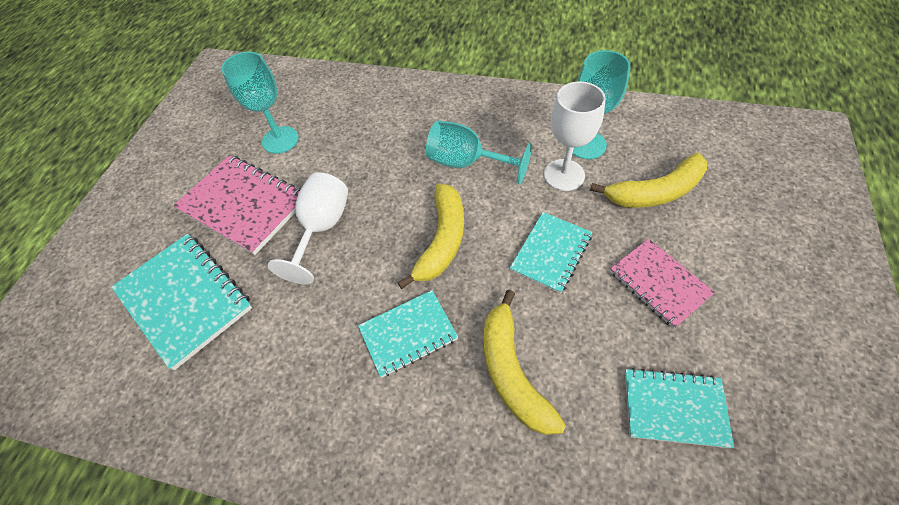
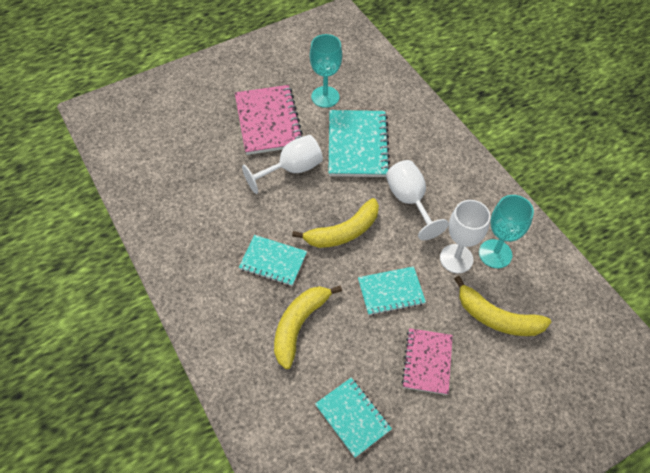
camera: 40 degrees right, 0 degrees up
turquoise notebook [111,234,252,370] -> turquoise notebook moved to [329,110,390,177]
turquoise goblet [426,121,532,184] -> white goblet [386,160,449,240]

